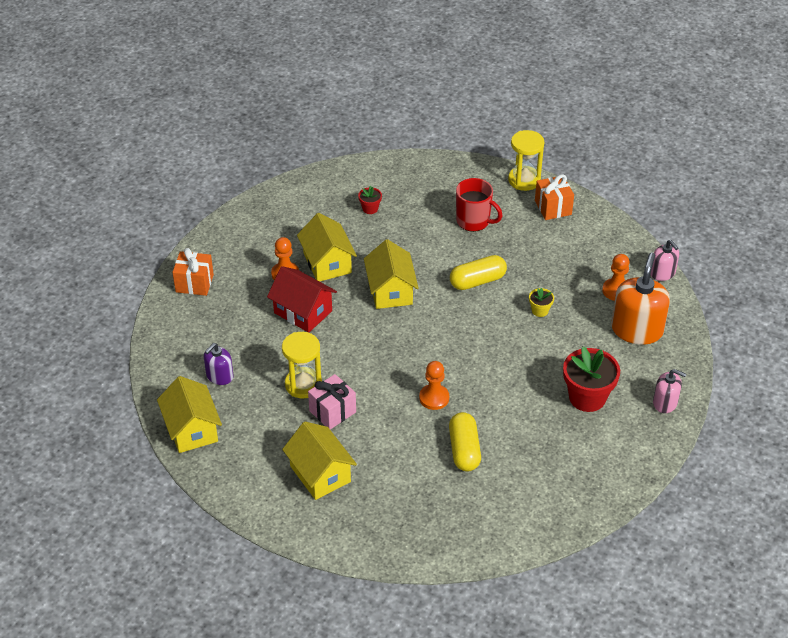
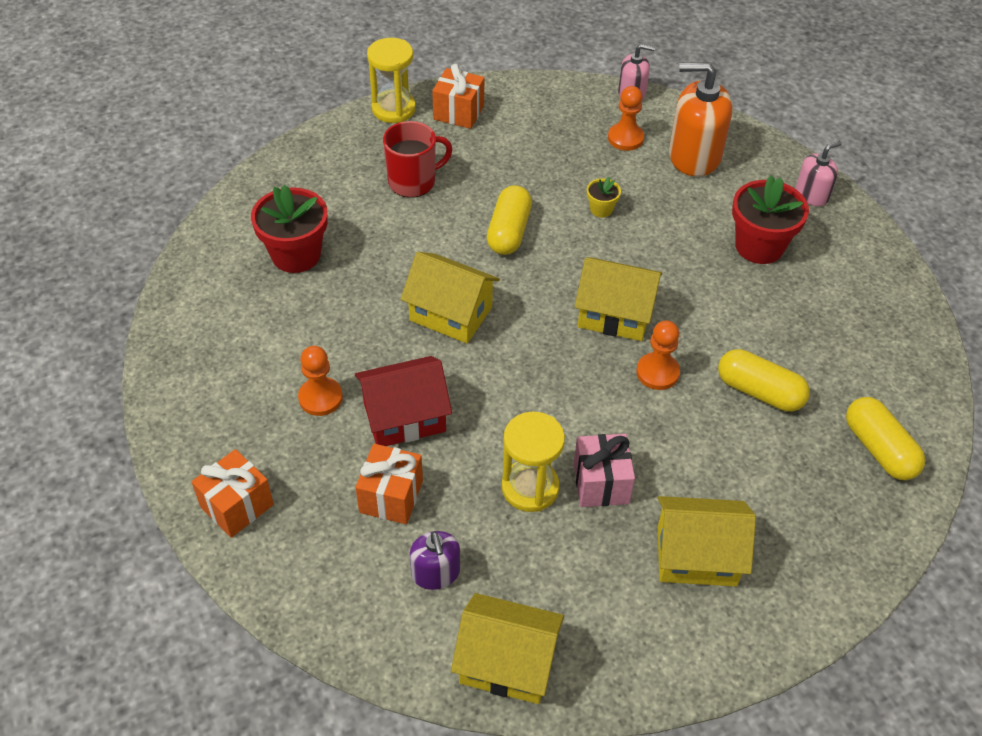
camera: 55 degrees left, 5 degrees up
yellow house [297,213,357,282] -> yellow house moved to [575,257,662,341]
red flower pot [358,186,382,214] -> red flower pot [251,185,328,273], size x2.09
orange soap dispenser [611,253,670,345] -> orange soap dispenser turned 45 degrees counterclockwise [669,62,733,177]
none -> orange gift [355,444,423,524]
none -> yellow capsule [846,397,926,480]

